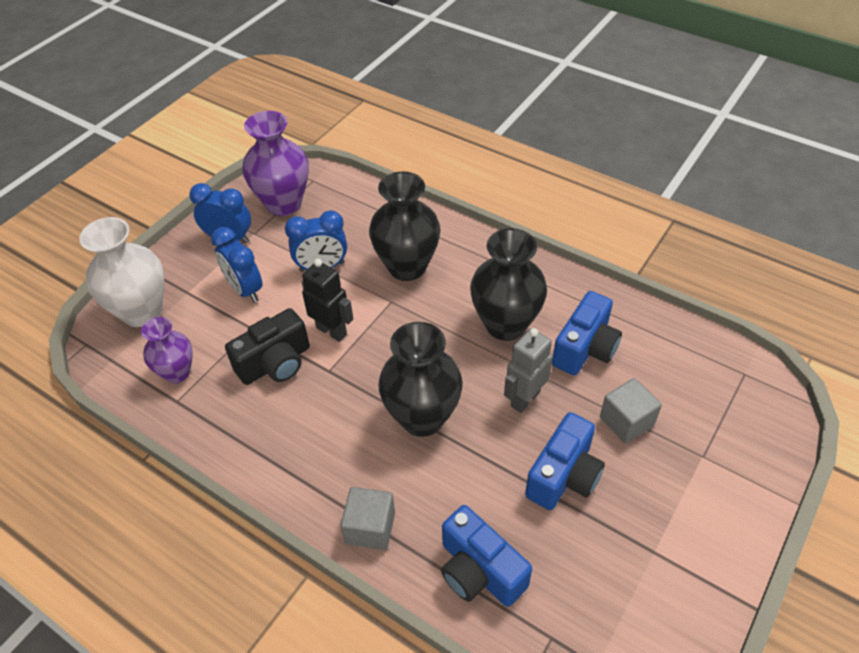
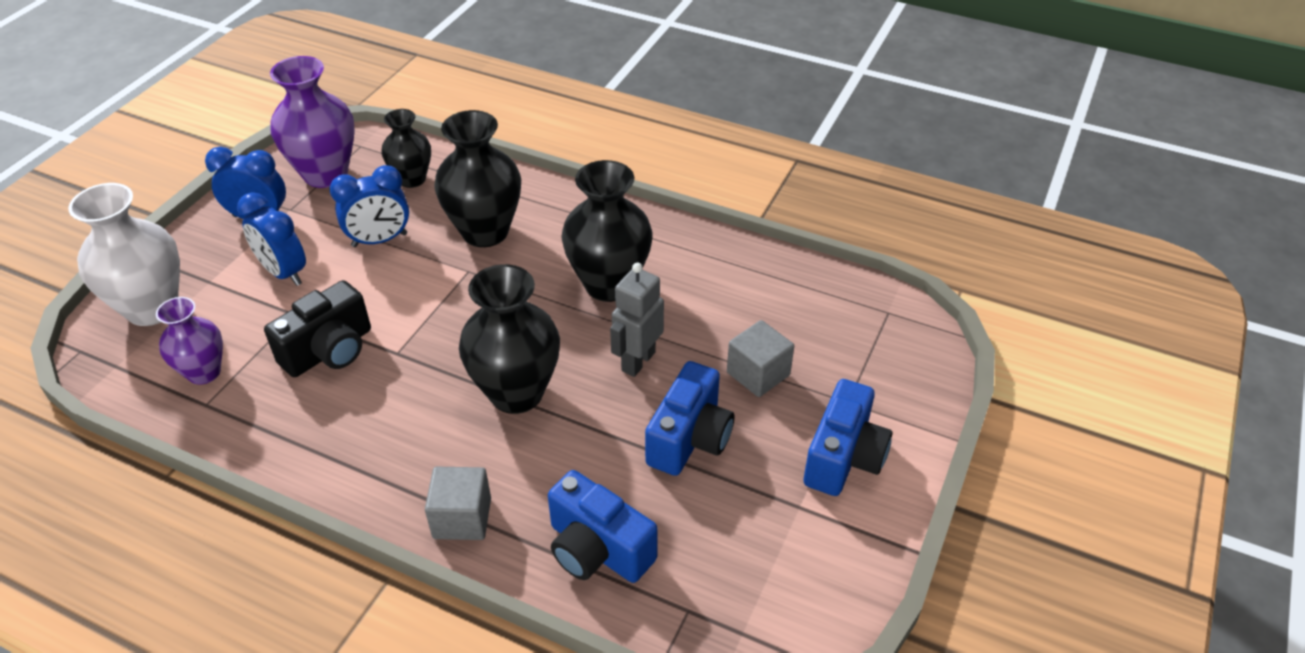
camera: 10 degrees left, 5 degrees down
black robot [302,259,353,342] -> none
blue camera [552,291,622,375] -> blue camera moved to [804,379,893,496]
none -> black vase [381,109,431,188]

